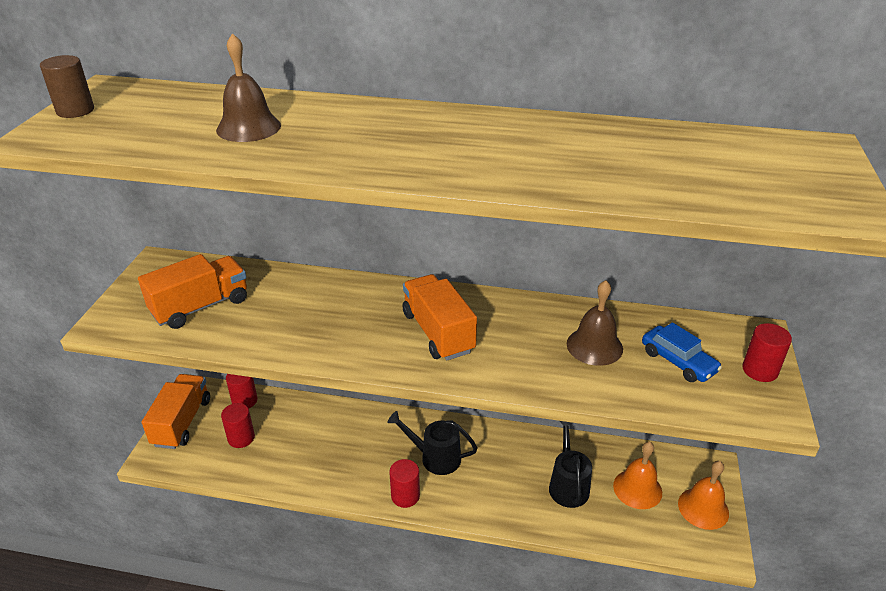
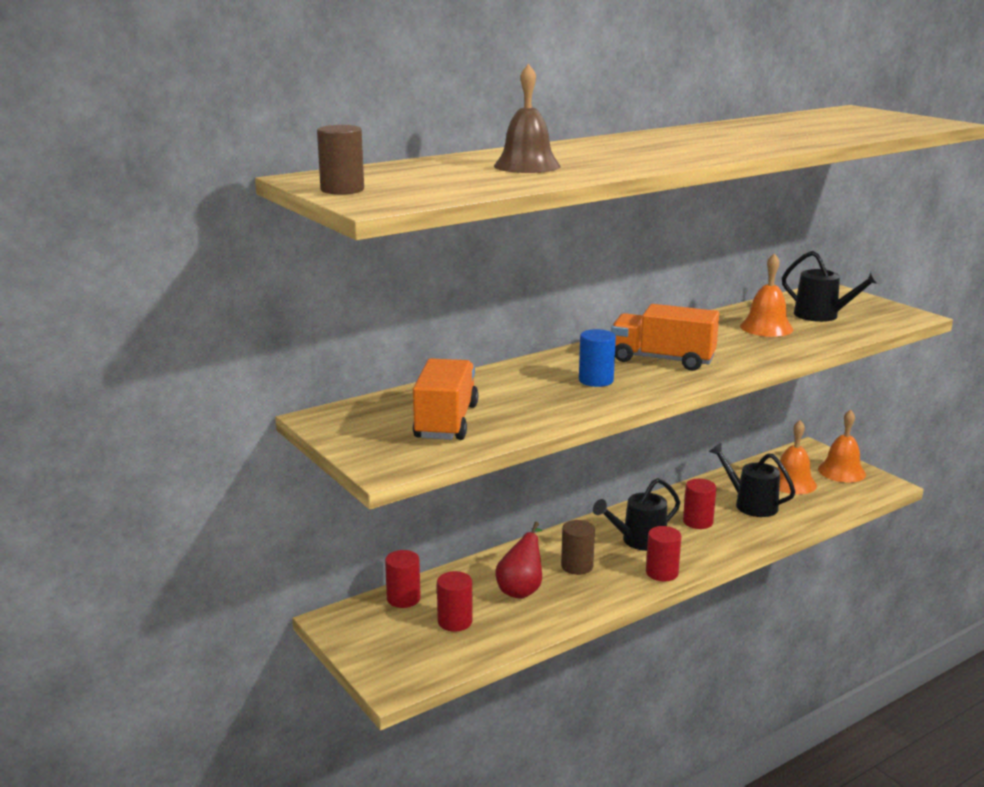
camera: 45 degrees left, 15 degrees down
orange truck [142,374,210,449] -> none
brown bell [567,280,623,366] -> orange bell [740,253,793,337]
blue car [642,322,722,382] -> black watering can [782,251,882,322]
red cylinder [742,323,792,382] -> red cylinder moved to [683,479,716,529]
none -> red pear [495,522,542,599]
none -> brown cylinder [561,520,595,575]
none -> blue cylinder [579,329,616,387]

